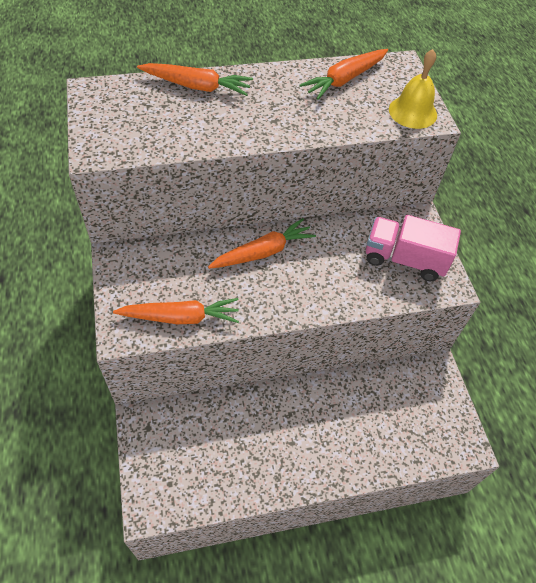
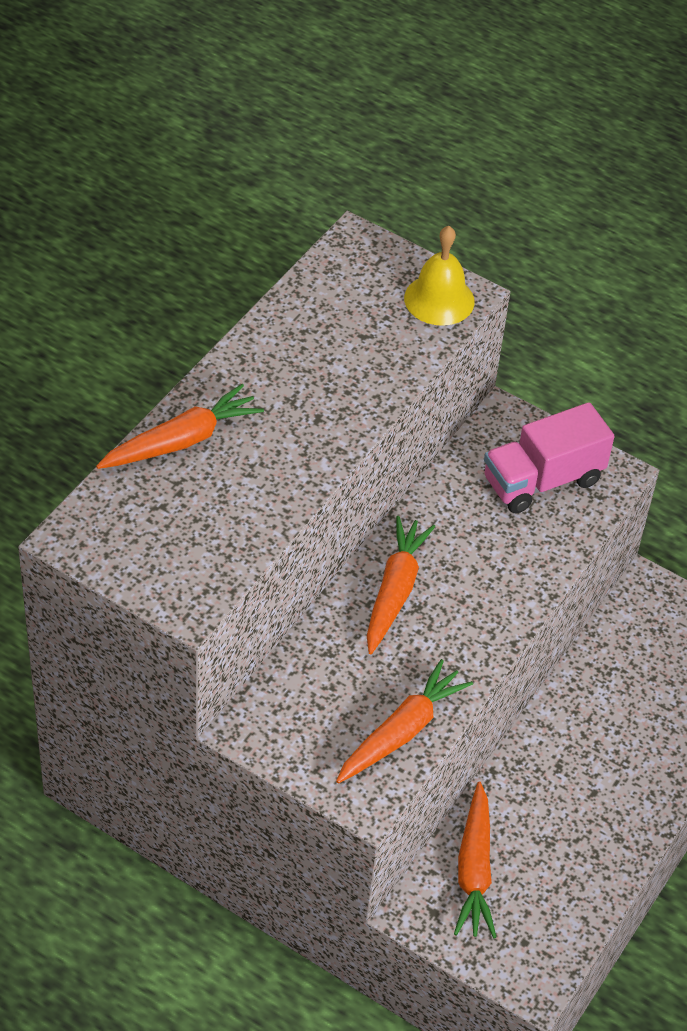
camera: 45 degrees left, 5 degrees down
orange carrot [299,49,388,100] -> orange carrot moved to [454,782,496,938]

